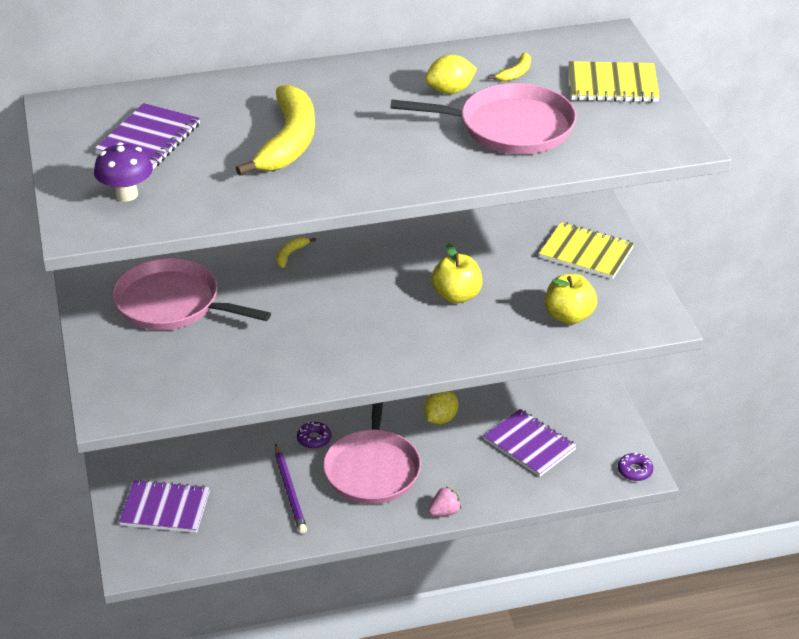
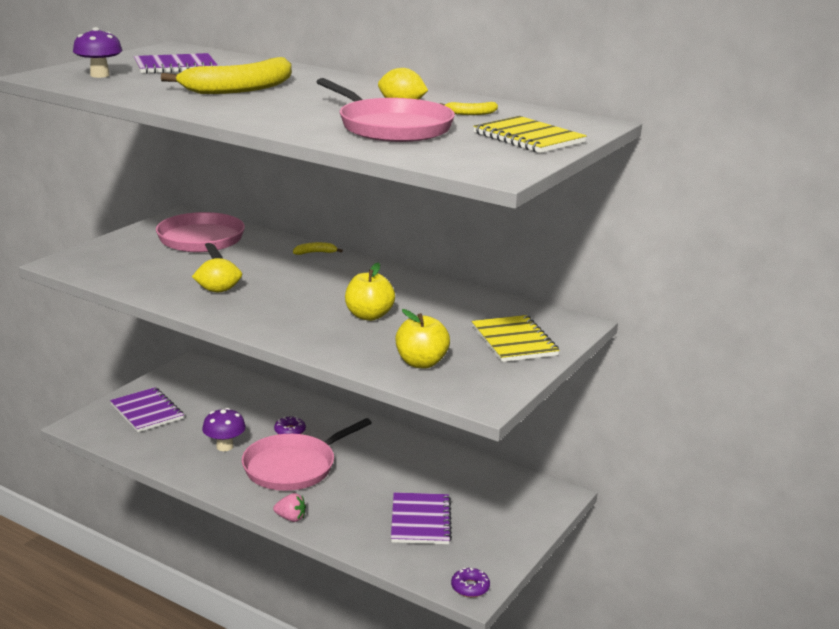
camera: 45 degrees right, 15 degrees down
purple pencil [275,444,307,534] -> purple mushroom [202,408,246,451]
yellow lemon [424,391,458,424] -> yellow lemon moved to [192,258,242,292]

